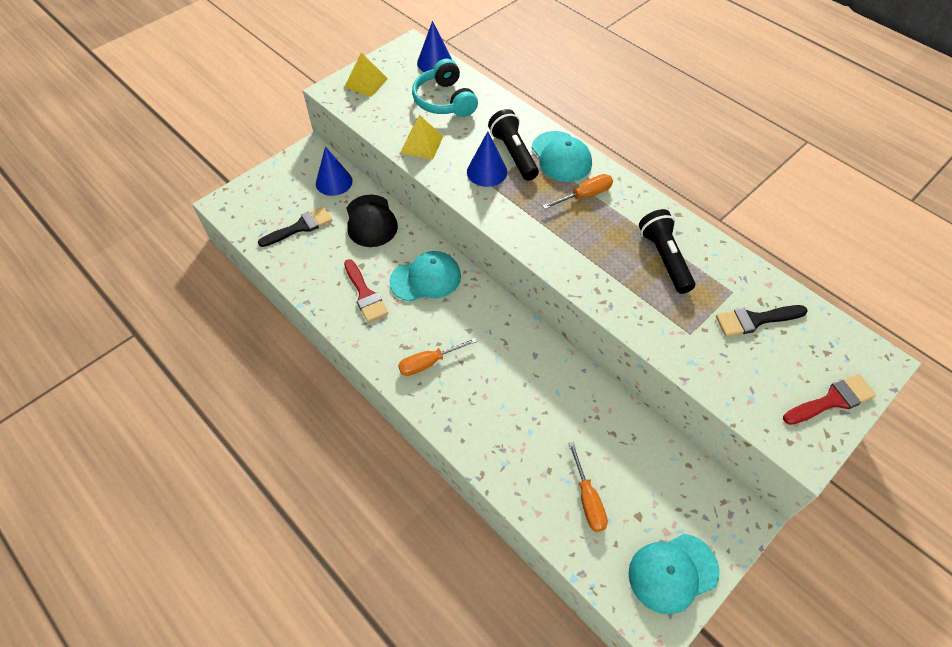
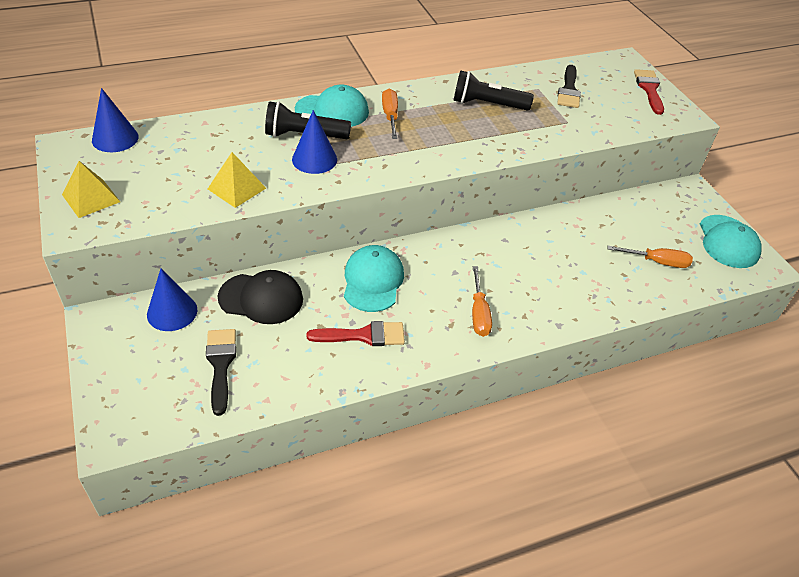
camera: 70 degrees left, 10 degrees down
turquoise headphones [412,58,478,117] -> none

